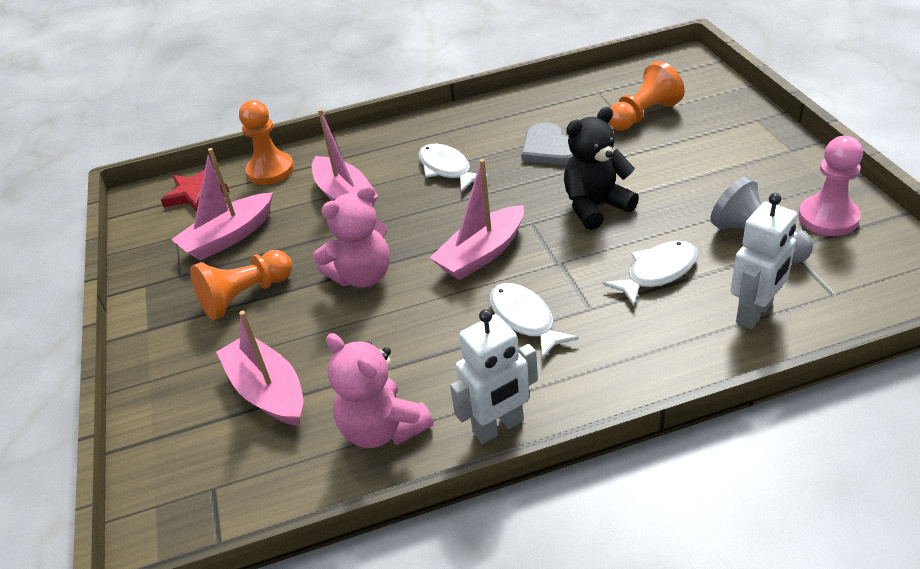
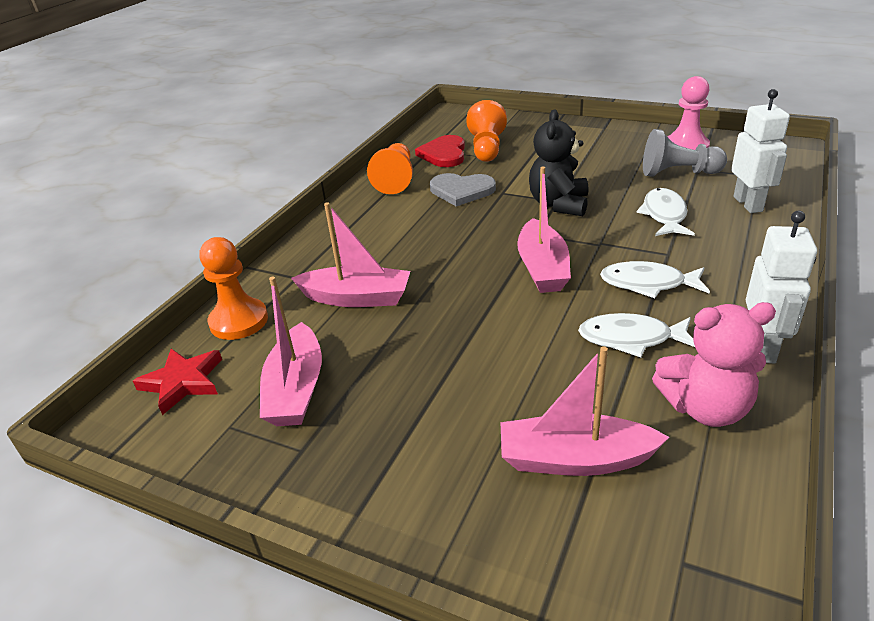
camera: 50 degrees left, 5 degrees down
orange pawn [190,250,292,320] -> orange pawn moved to [367,143,413,194]
pink teddy bear [313,185,390,288] -> none
white fish [418,144,490,192] -> white fish moved to [578,313,695,357]
none -> red heart [415,135,465,167]

